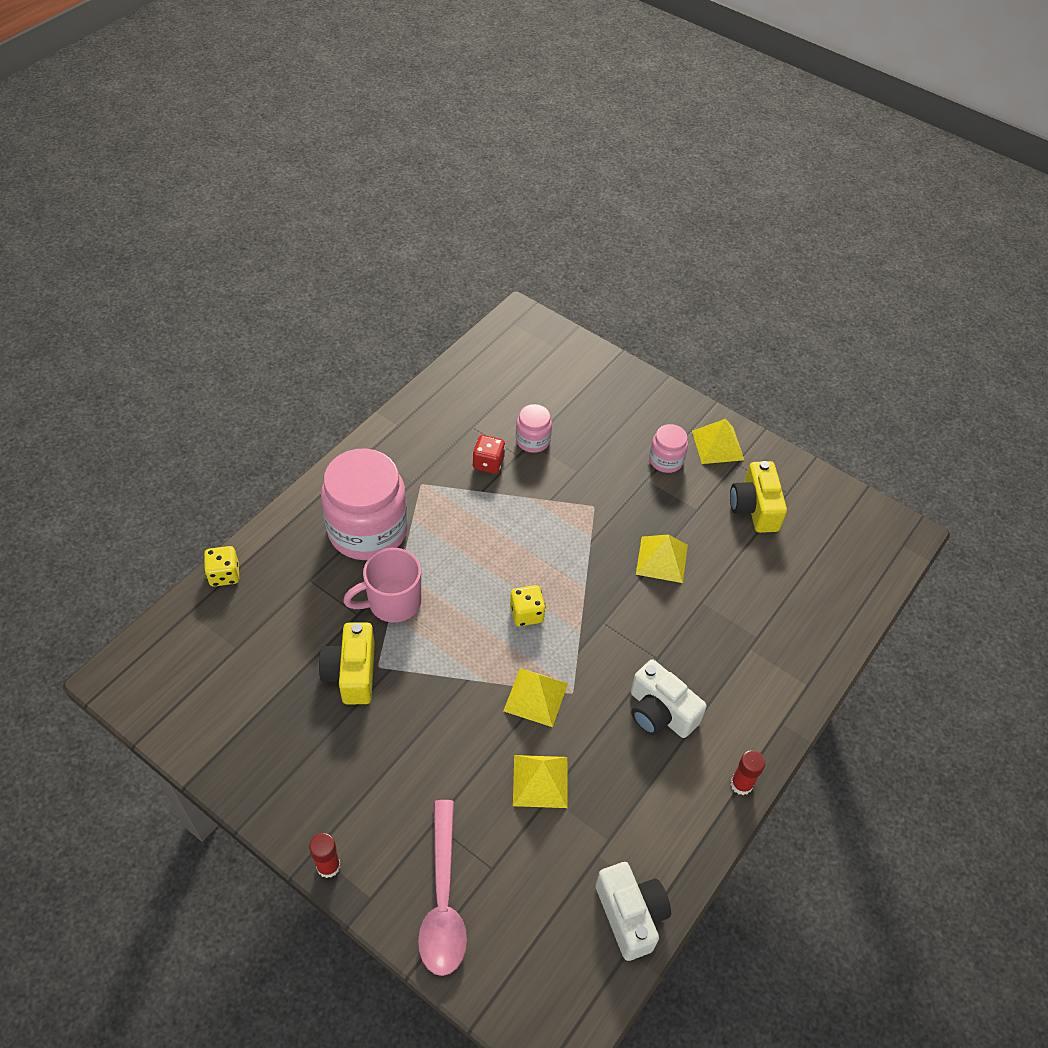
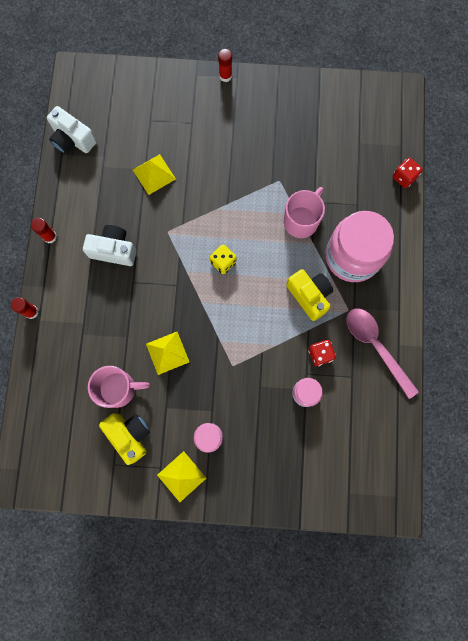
camera: 150 degrees right, 25 degrees up
yellow dice [204,546,239,587] -> red dice [393,158,423,188]
yellow camera [319,623,375,704] -> yellow camera moved to [286,269,333,321]
pink spoon [418,800,467,976] -> pink spoon moved to [347,308,419,399]
yellow pyramid [504,668,568,727] -> none
none -> red glue stick [11,297,39,319]
none -> pink mug [88,366,150,408]

